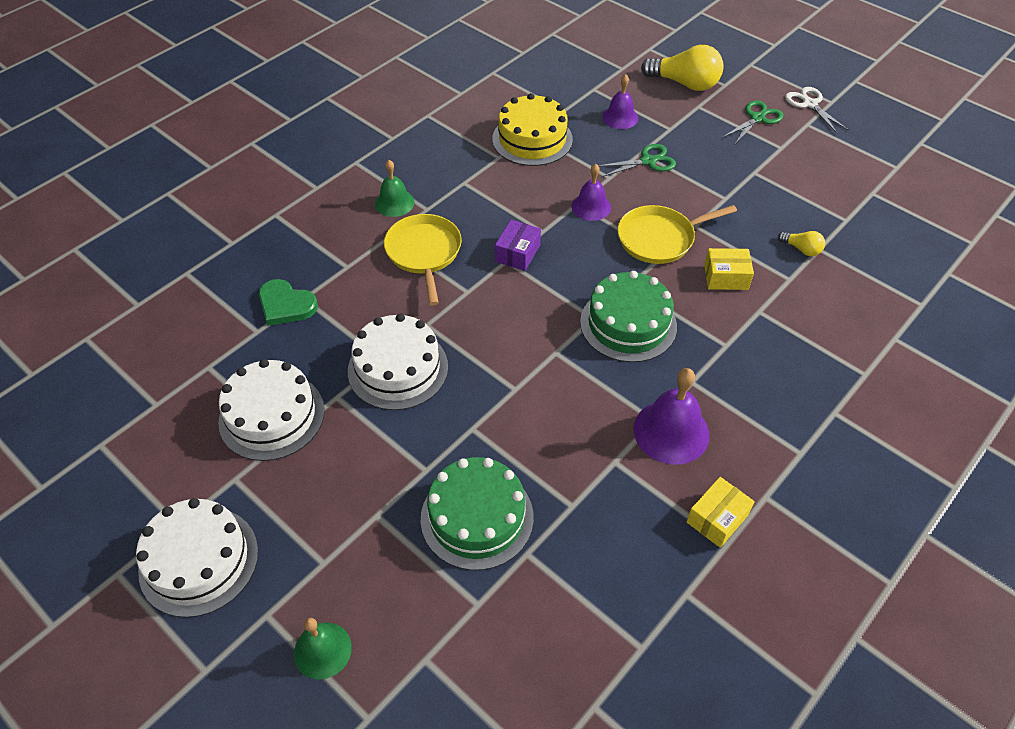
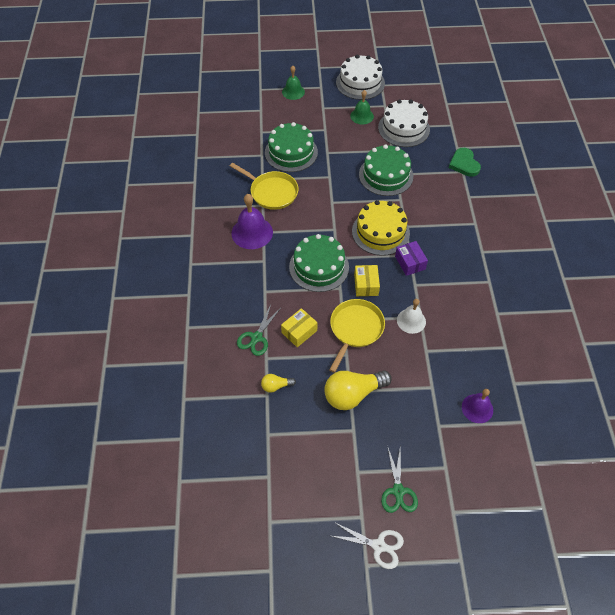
camera: 135 degrees right, 5 degrees up
green heart [259,279,318,326] -> green heart turned 90 degrees counterclockwise [449,148,481,177]
white cake [348,314,448,410] -> green cake [359,144,413,196]
green bell [375,160,415,217] -> green bell moved to [350,90,374,125]
yellow pan [384,214,462,306] -> yellow pan moved to [230,163,298,210]
yellow cake [492,93,573,166] -> yellow cake moved to [352,200,410,256]
purple bell [572,164,611,221] -> white bell [397,299,426,334]
green scissors [598,144,676,177] -> green scissors moved to [237,305,281,356]
yellow light bulb [641,45,724,91] -> yellow light bulb moved to [324,370,392,410]
yellow box [687,477,755,548] -> yellow box moved to [354,265,380,296]

